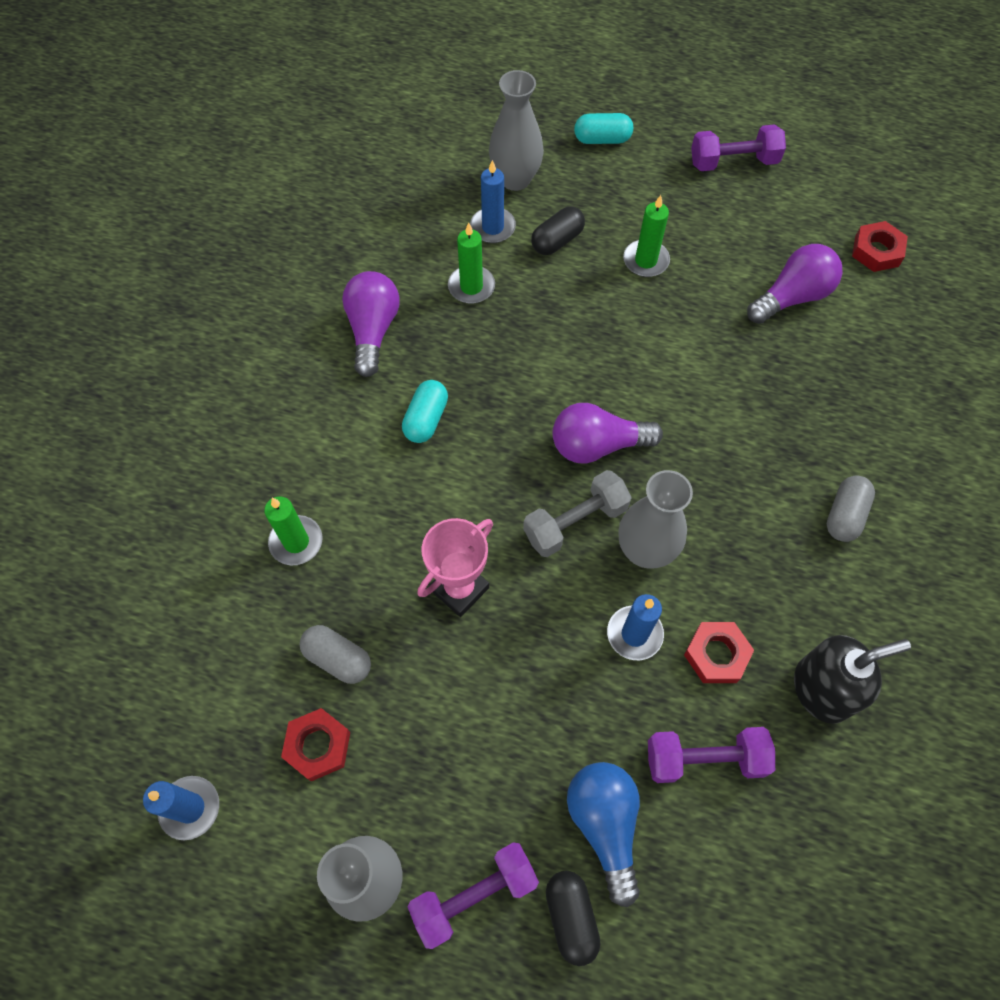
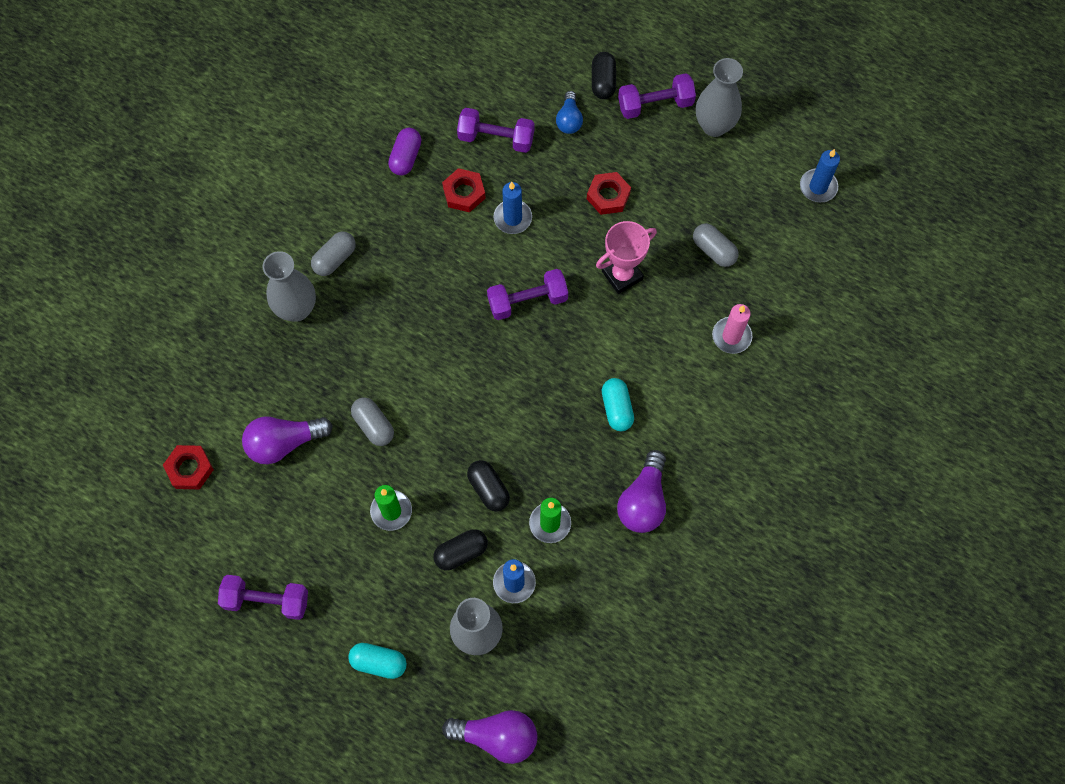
camera: 165 degrees left, 5 degrees up
green candle [264,496,322,565] -> pink candle [712,304,752,354]
red nut [281,708,350,781] -> red nut moved to [587,172,631,215]
turquoise capsule [402,380,448,443] -> turquoise capsule turned 45 degrees counterclockwise [602,378,634,431]
grey dumbbell [523,470,632,557] -> purple dumbbell [487,269,568,320]
purple light bulb [552,403,663,464] -> purple light bulb moved to [442,710,537,764]
blue light bulb [567,762,640,907] -> blue light bulb [556,91,583,134], size x0.62
grey vase [618,470,693,569] -> grey vase moved to [263,251,316,321]
black soap dispenser [794,635,911,724] -> purple capsule [388,128,421,176]
none -> grey capsule [351,397,394,446]
none -> black capsule [467,460,510,512]

